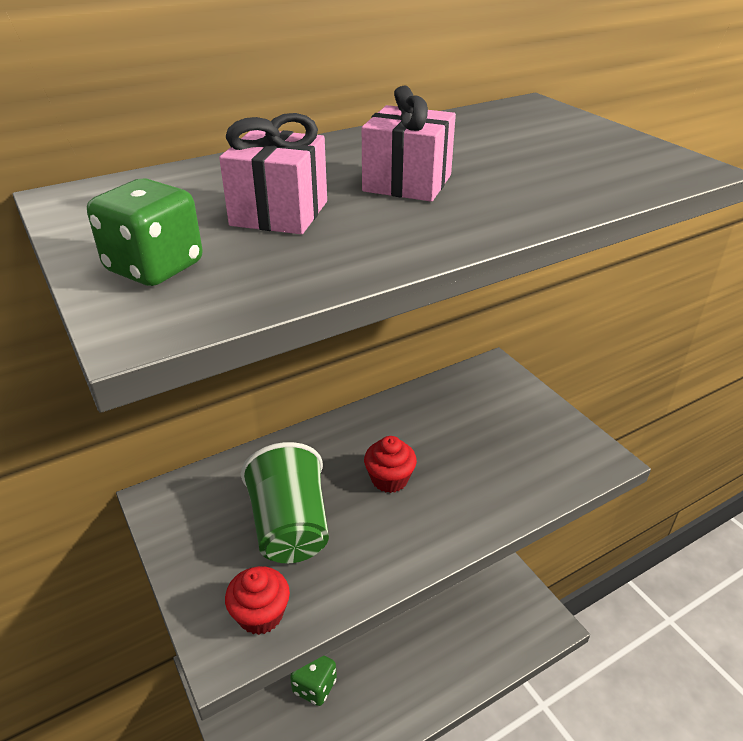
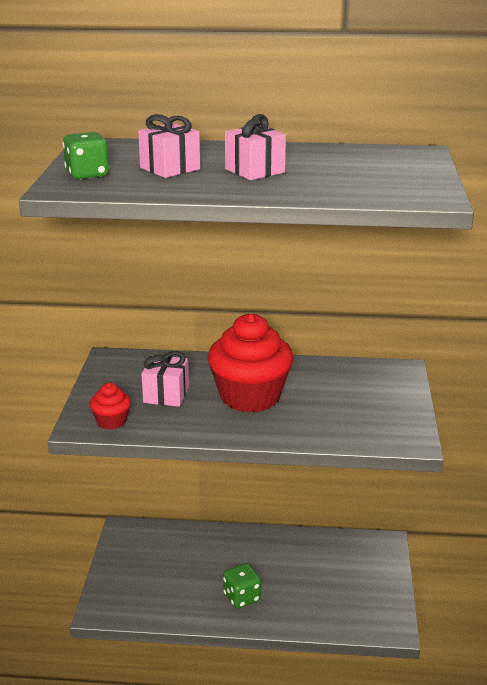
camera: 35 degrees right, 10 degrees down
green cup [241,442,329,563] -> pink gift [142,351,189,407]
green dice [290,656,337,706] -> green dice moved to [223,563,261,609]
red cupcake [364,436,417,493] -> red cupcake [208,313,294,413], size x2.16

